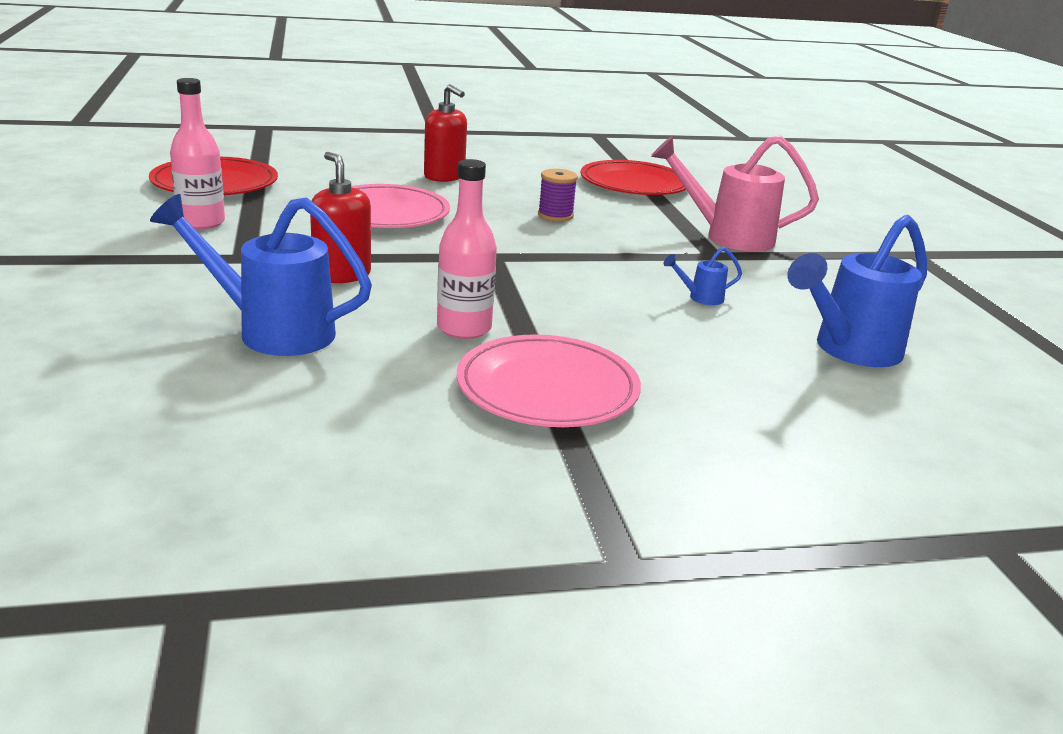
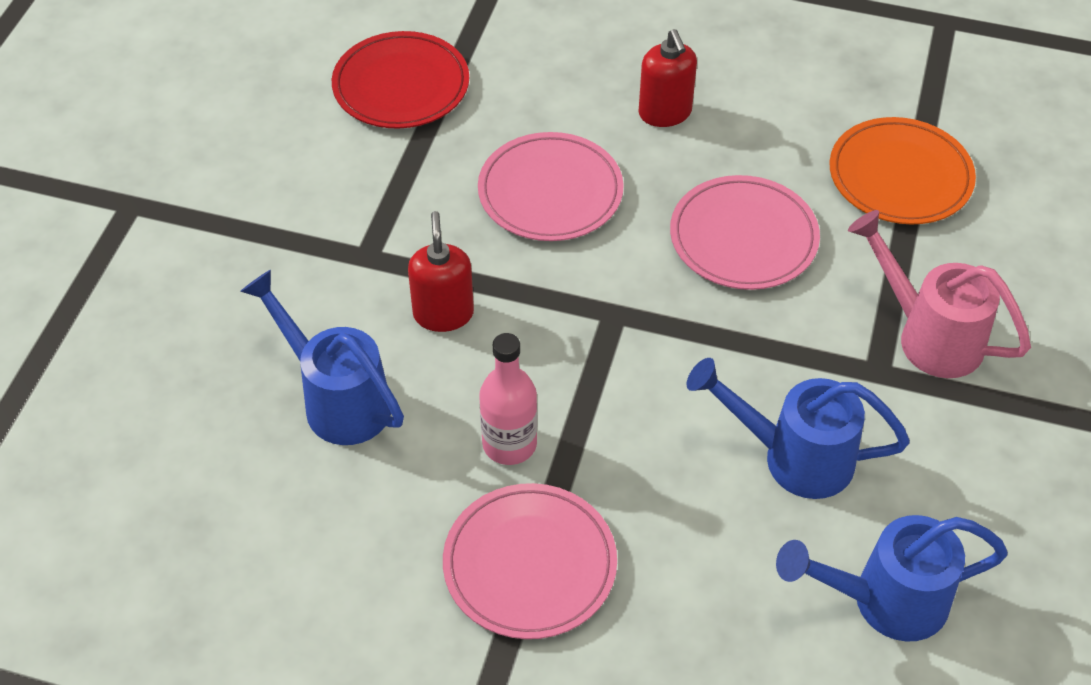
camera: 30 degrees right, 25 degrees up
pink bottle [170,78,225,229] -> none
purple spool [538,169,578,222] -> pink plate [670,175,820,290]
red plate [580,160,686,195] -> orange plate [830,117,976,224]
blue watering can [663,247,742,305] -> blue watering can [686,358,910,499], size x2.30

